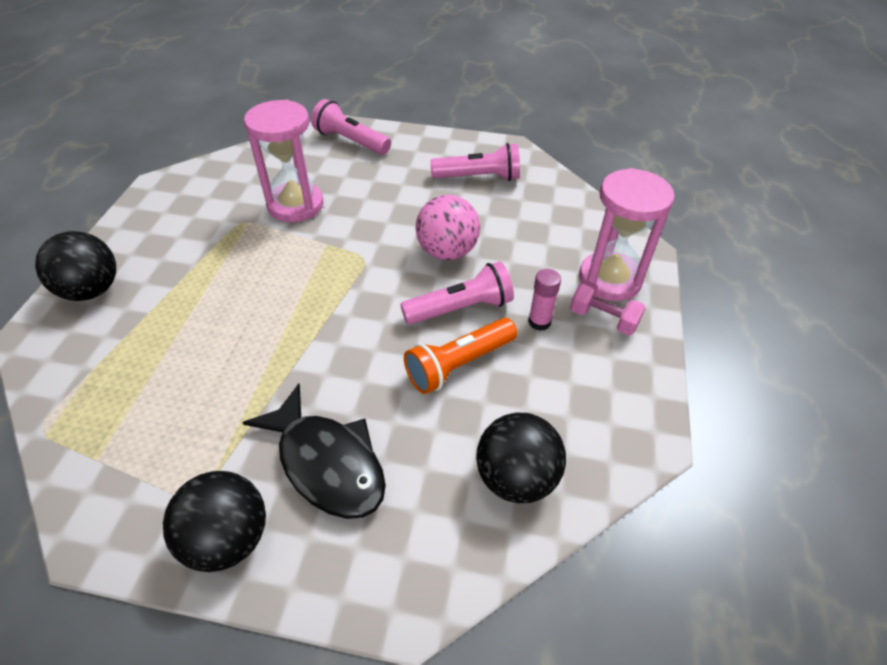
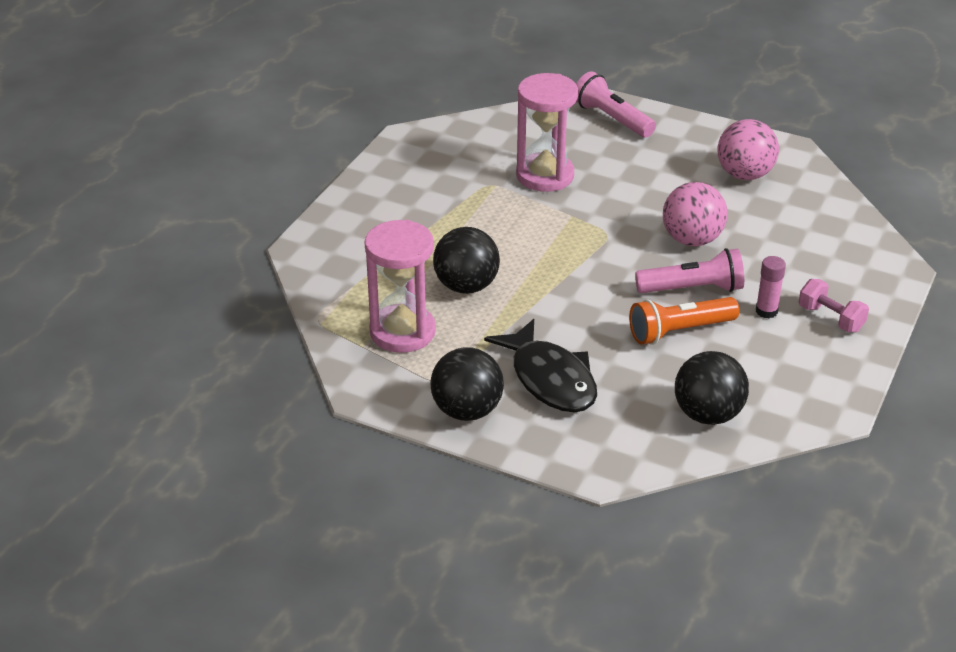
camera: 15 degrees right, 10 degrees down
black ball [35,231,116,301] -> black ball moved to [433,227,500,294]
pink flashlight [430,143,520,181] -> pink ball [717,119,779,180]
pink hourglass [579,168,675,301] -> pink hourglass moved to [364,220,436,353]

